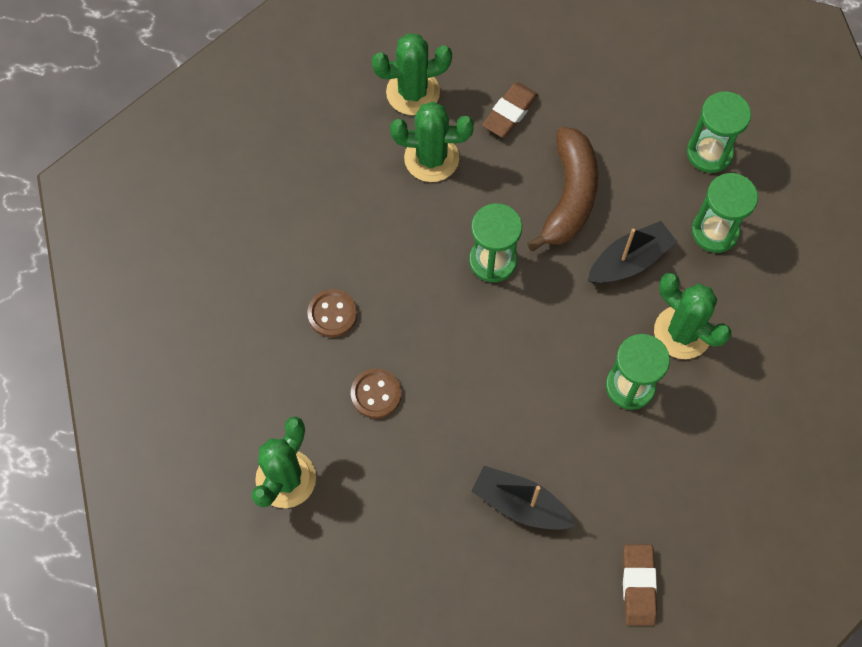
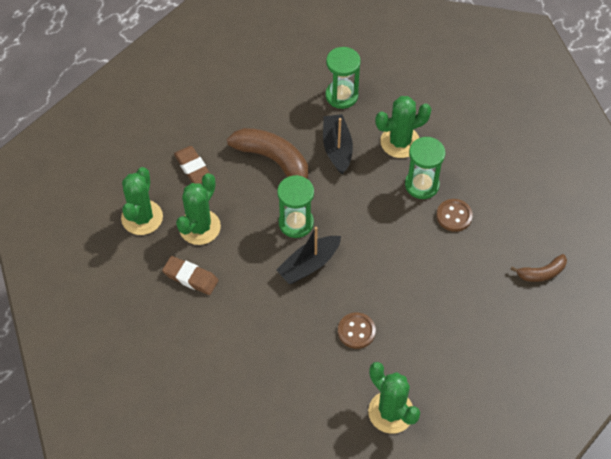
camera: 65 degrees left, 10 degrees down
brown button [307,289,357,337] -> brown button moved to [436,199,473,232]
black boat [471,466,576,530] -> black boat moved to [276,227,341,284]
brown eraser [623,544,657,626] -> brown eraser moved to [162,256,219,295]
green hourglass [687,91,751,173] -> none
none -> brown banana [510,254,567,282]

